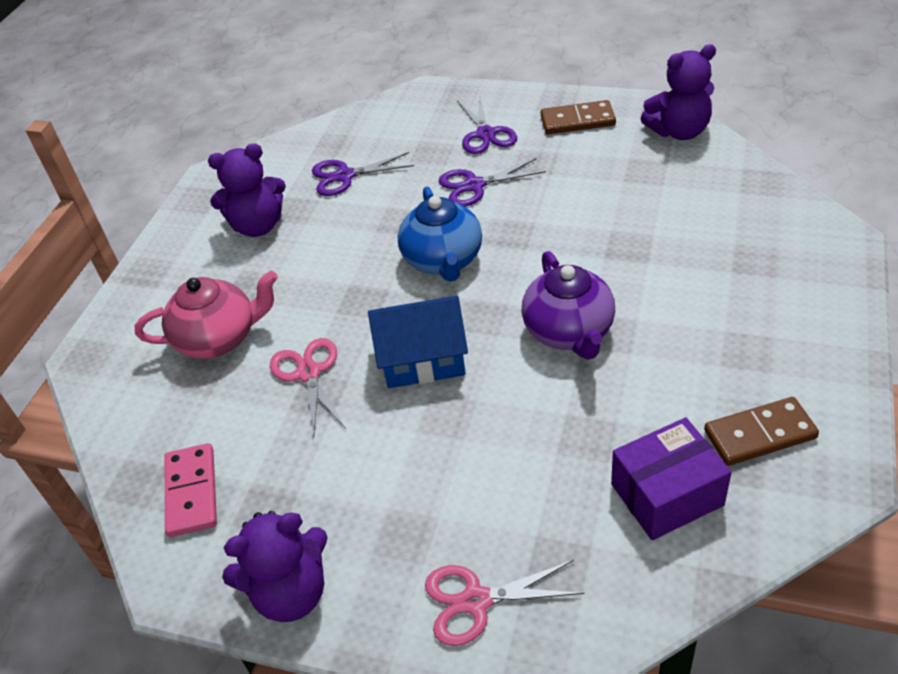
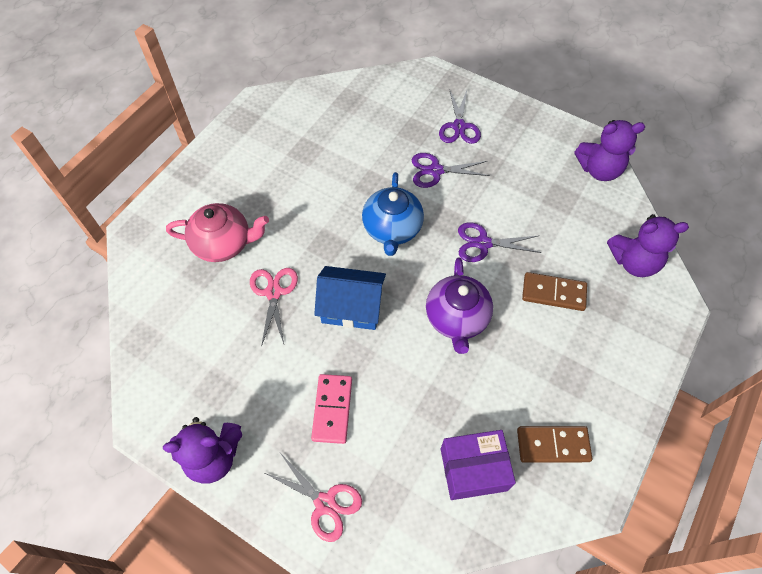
camera: 10 degrees right, 15 degrees up
pink domino [165,443,217,537] -> pink domino moved to [311,374,352,444]
purple teddy bear [208,143,286,237] -> purple teddy bear moved to [607,214,689,277]
purple scissors [312,152,414,196] -> purple scissors moved to [458,222,542,262]
pink scissors [425,560,585,646] -> pink scissors turned 150 degrees counterclockwise [265,454,362,542]
brown domino [541,100,616,134] -> brown domino moved to [522,272,587,311]

